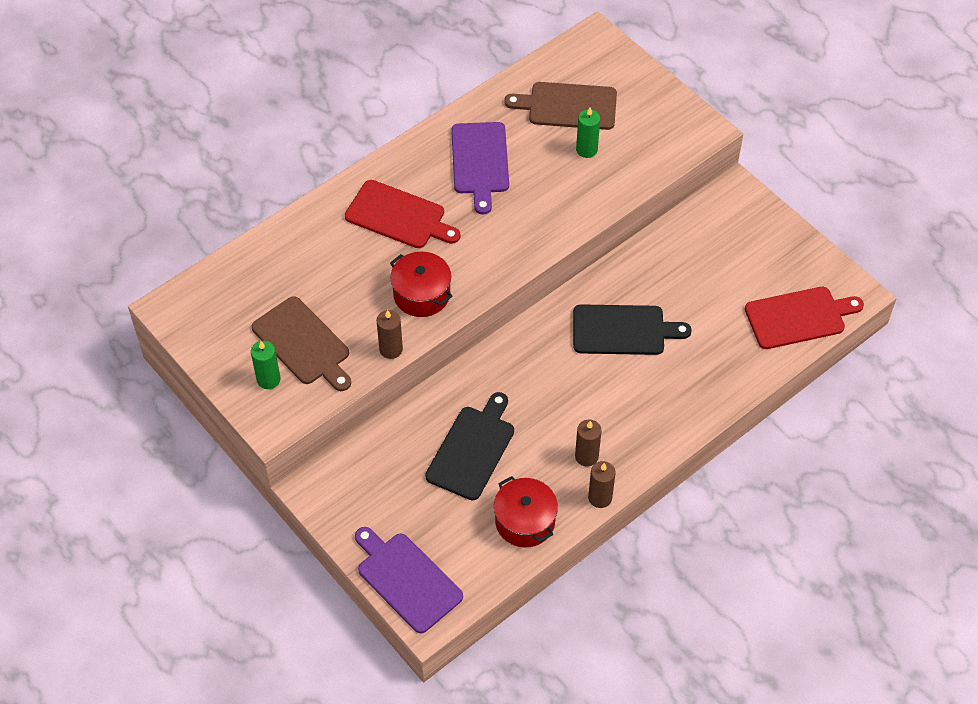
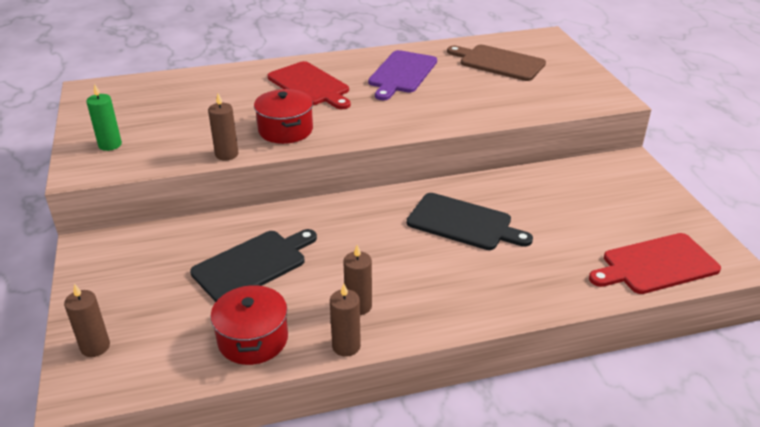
camera: 25 degrees right, 20 degrees down
brown cutting board [252,296,351,391] -> none
purple cutting board [355,527,463,633] -> brown candle [64,284,110,357]
green candle [576,108,600,158] -> none
red cutting board [745,287,864,349] -> red cutting board turned 150 degrees clockwise [589,233,721,294]

